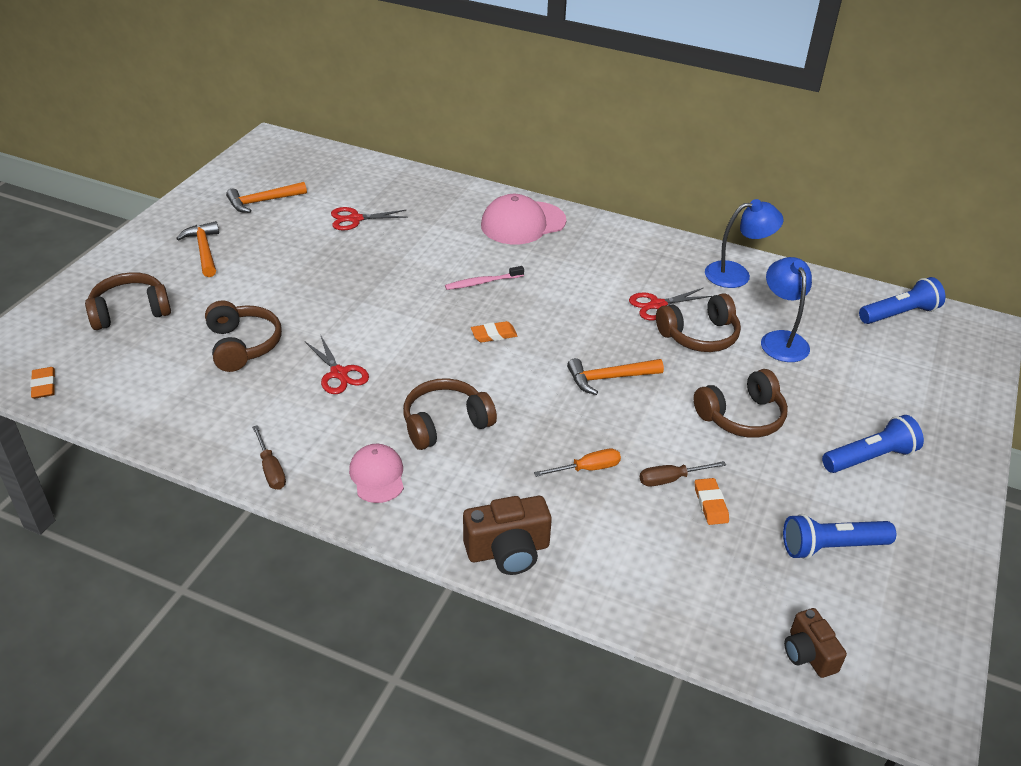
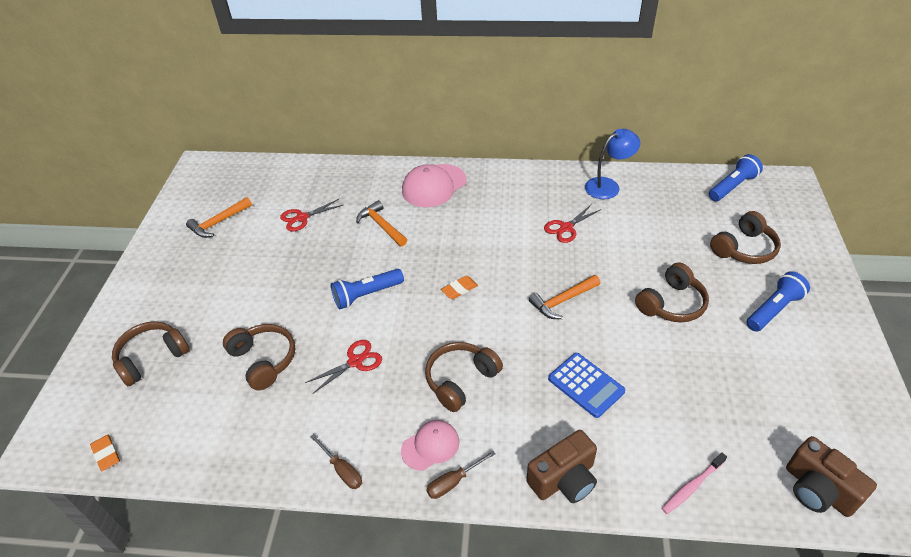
camera: 15 degrees left, 5 degrees up
orange hammer [176,221,219,277] -> orange hammer moved to [356,200,407,246]
red scissors [304,336,369,394] -> red scissors turned 75 degrees counterclockwise [305,340,382,393]
pink cap [349,443,404,503] -> pink cap turned 90 degrees clockwise [401,420,459,471]
pink toothbrush [445,266,524,290] -> pink toothbrush moved to [662,453,727,514]
orange screwdriver [534,449,621,477] -> blue calculator [548,353,625,418]
brown screwdriver [640,461,726,486] -> brown screwdriver moved to [426,451,496,499]
brown headphones [656,293,741,352] -> brown headphones moved to [710,211,781,264]
orange eraser [695,478,729,525] -> none
blue lamp [761,257,812,362] -> none
blue flashlight [783,514,896,559] -> blue flashlight moved to [331,269,404,309]
brown camera [784,608,847,678] -> brown camera [786,436,877,517], size x1.54

